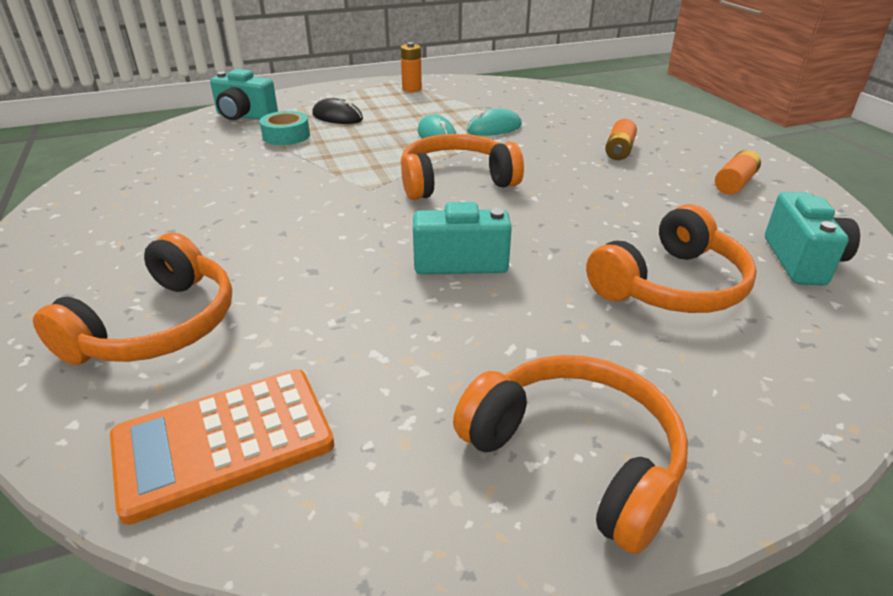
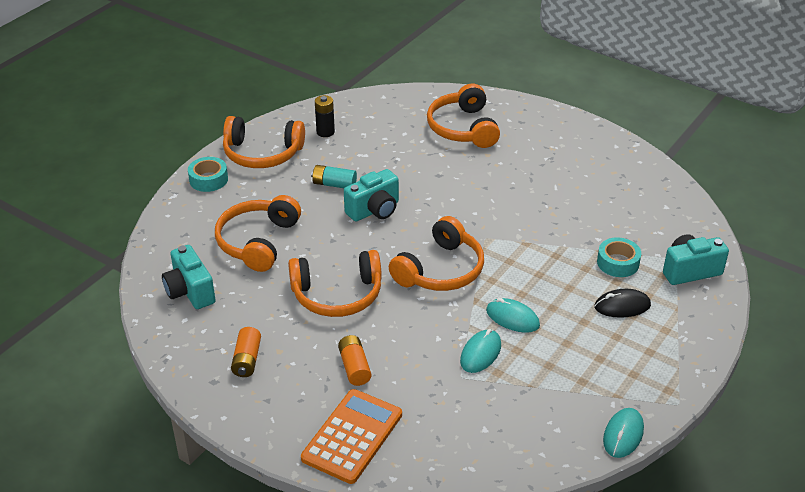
camera: 145 degrees right, 5 degrees up
orange calculator [110,369,334,525] -> orange calculator moved to [301,389,402,484]
orange battery [401,42,422,92] -> none
none -> turquoise tape [188,157,228,192]
none -> orange headphones [288,250,382,317]
none -> turquoise battery [311,165,357,188]
none -> black battery [315,95,335,137]
none -> turquoise mouse [603,408,644,458]

